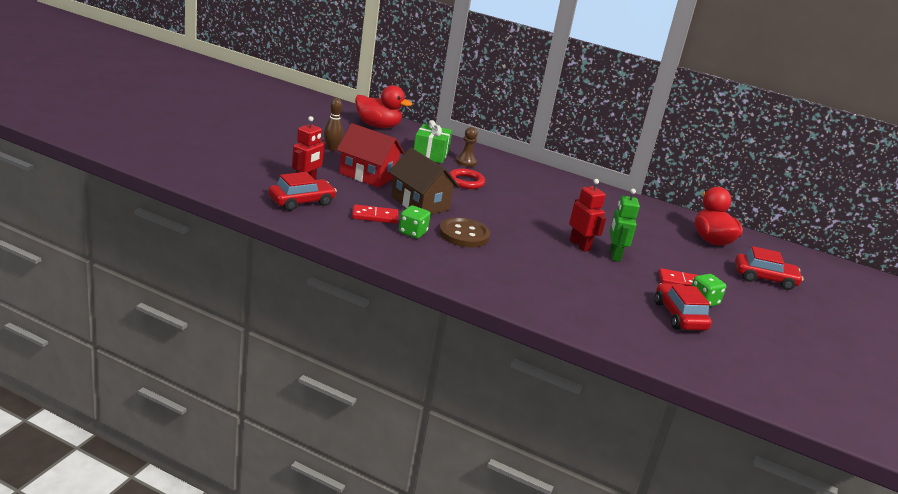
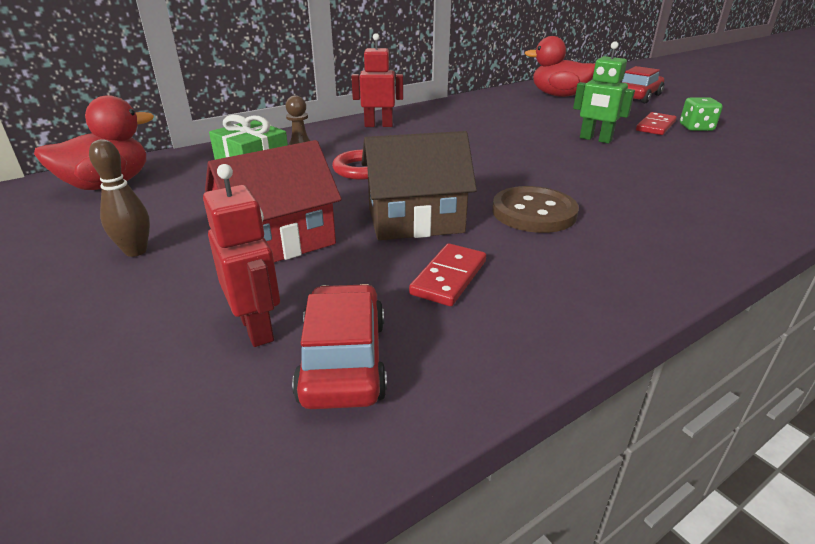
camera: 55 degrees left, 5 degrees up
green dice [399,205,431,239] -> none
red robot [569,179,606,252] -> red robot moved to [351,33,403,127]
red car [655,283,712,330] -> none

